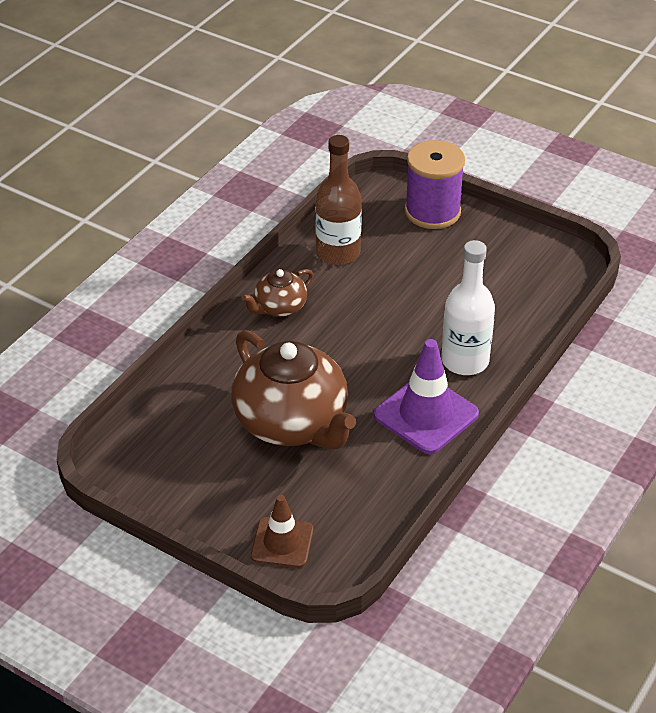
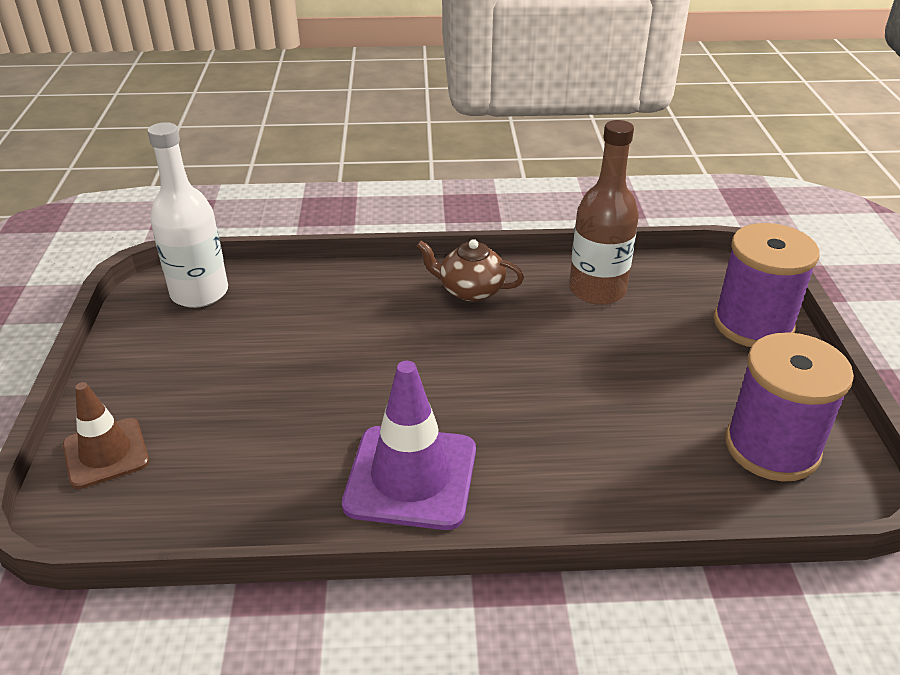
camera: 55 degrees right, 5 degrees down
brown teapot [231,330,356,450] -> none
white bottle [441,240,495,375] -> white bottle moved to [148,122,228,308]
none -> purple spool [725,332,854,482]

